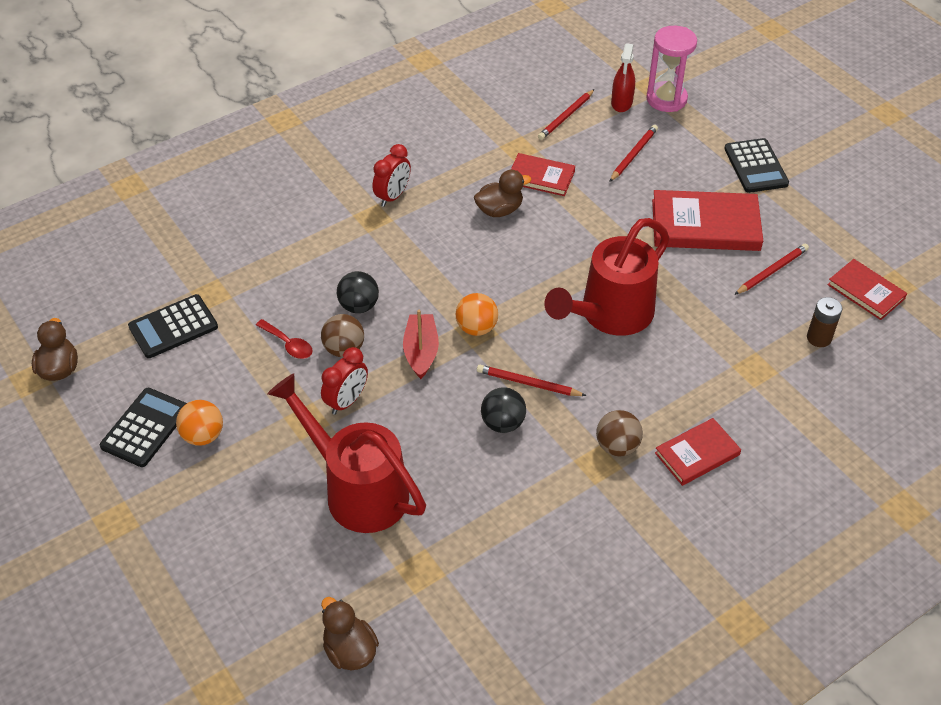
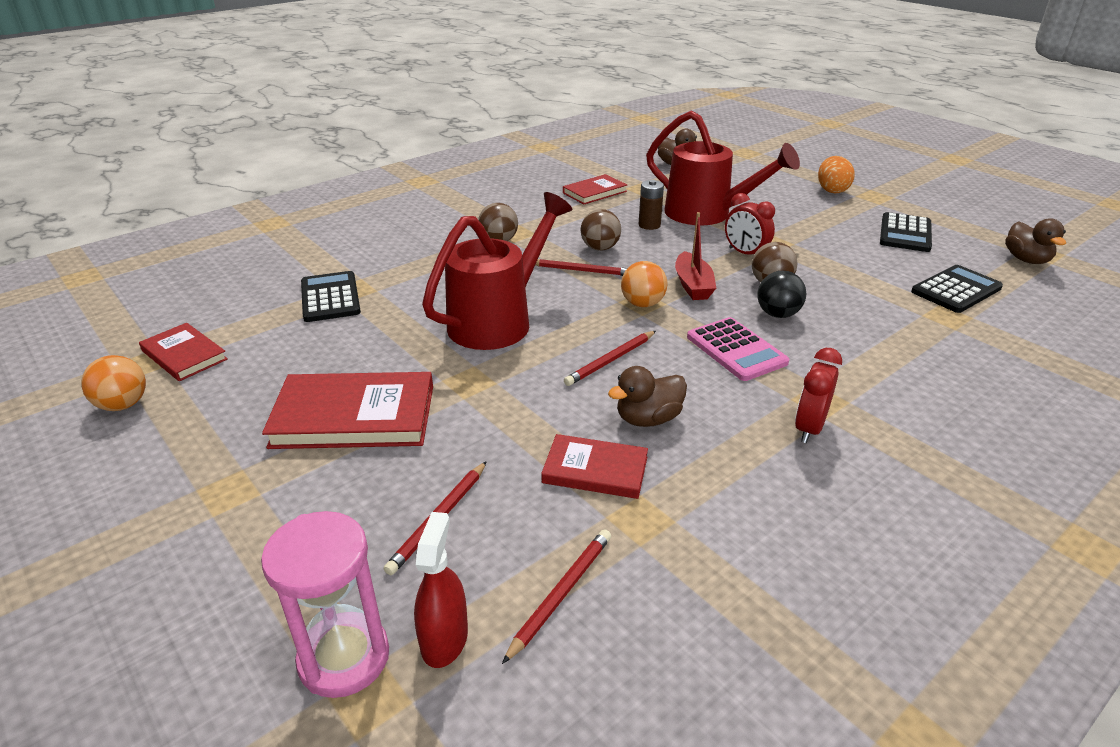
camera: 175 degrees right, 15 degrees down
orange ball [176,400,223,446] -> orange ball moved to [81,355,146,411]
red spoon [256,319,313,359] -> none
red clock [321,347,368,415] -> red clock turned 75 degrees counterclockwise [725,193,775,255]
black ball [481,387,526,433] -> brown ball [580,209,621,251]
red book [655,418,741,486] -> red book moved to [563,174,627,204]
black calculator [724,138,789,193] -> black calculator moved to [301,271,361,322]
red pencil [734,244,809,295] -> red pencil moved to [564,331,656,386]
brown battery [807,297,842,347] -> brown battery moved to [639,180,664,230]
none -> pink calculator [687,317,789,381]
none -> orange egg [818,156,855,193]

